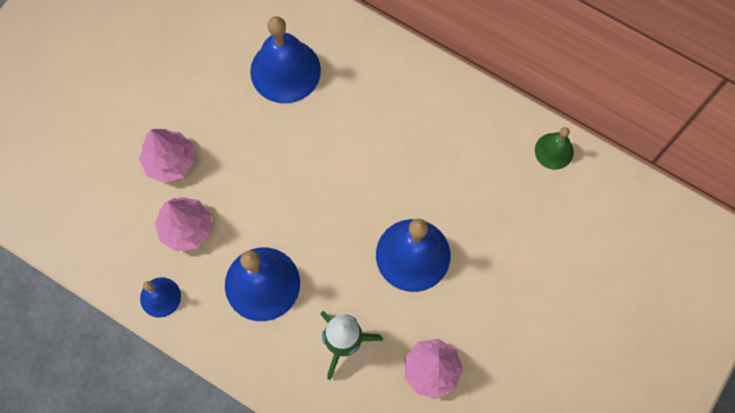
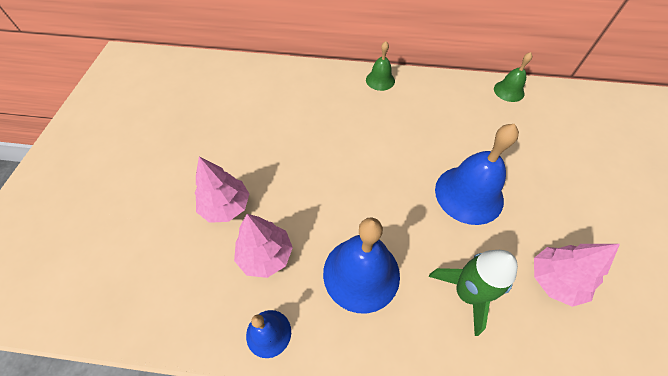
camera: 25 degrees left, 15 degrees down
blue bell [250,16,321,104] -> none
none -> green bell [366,41,395,91]

